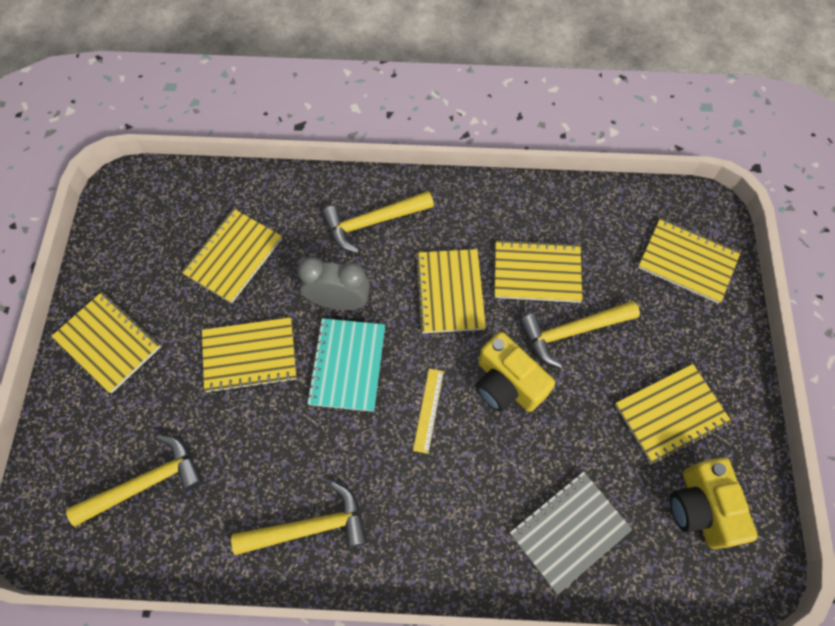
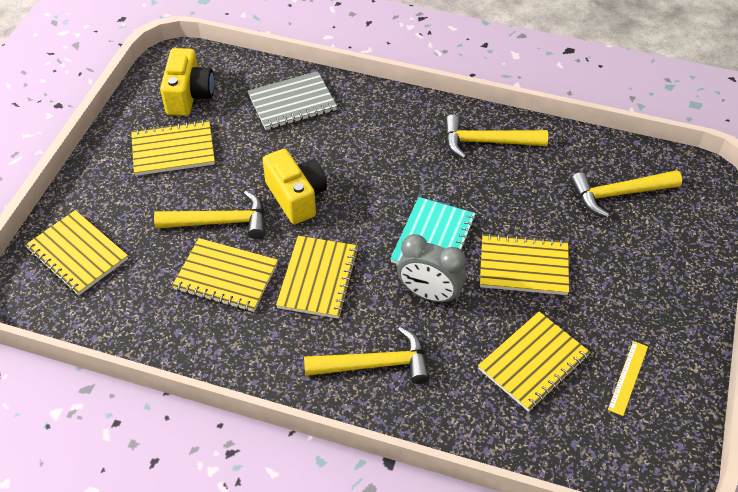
camera: 165 degrees left, 15 degrees down
yellow notebook [51,292,161,393] -> none
yellow ruler [413,368,444,454] -> yellow ruler moved to [608,341,648,416]

